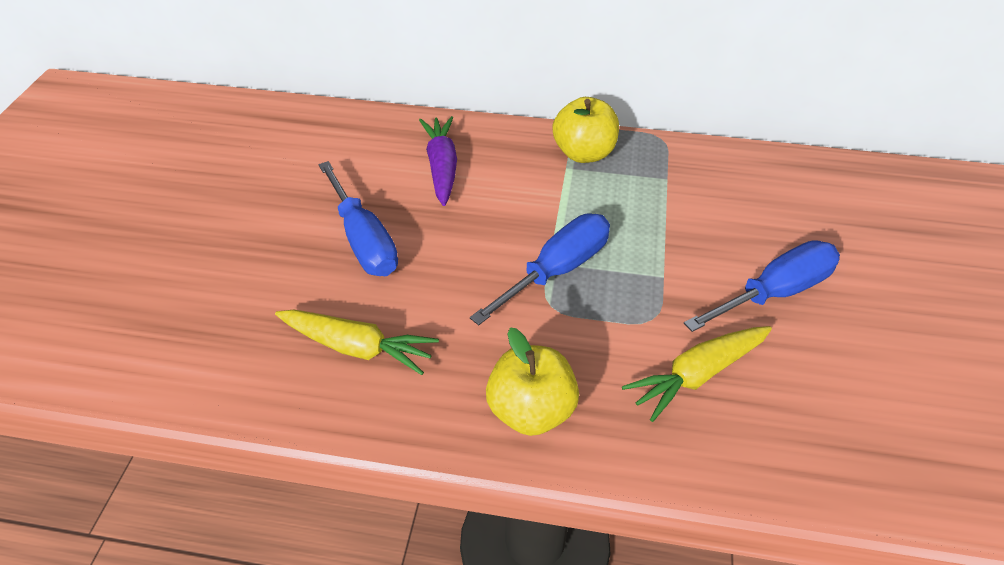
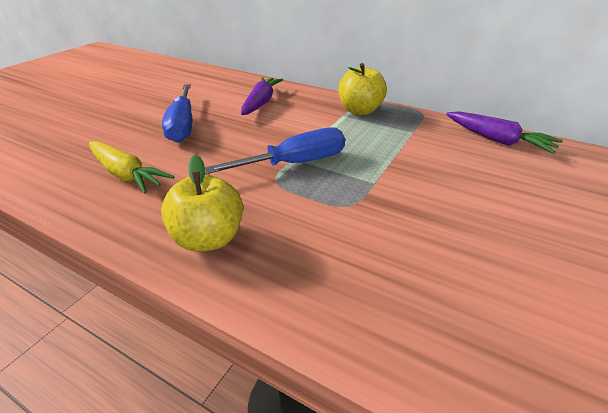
camera: 20 degrees right, 10 degrees down
yellow carrot [622,326,772,422] -> none
blue screwdriver [684,240,840,332] -> none
none -> purple carrot [446,111,563,154]

